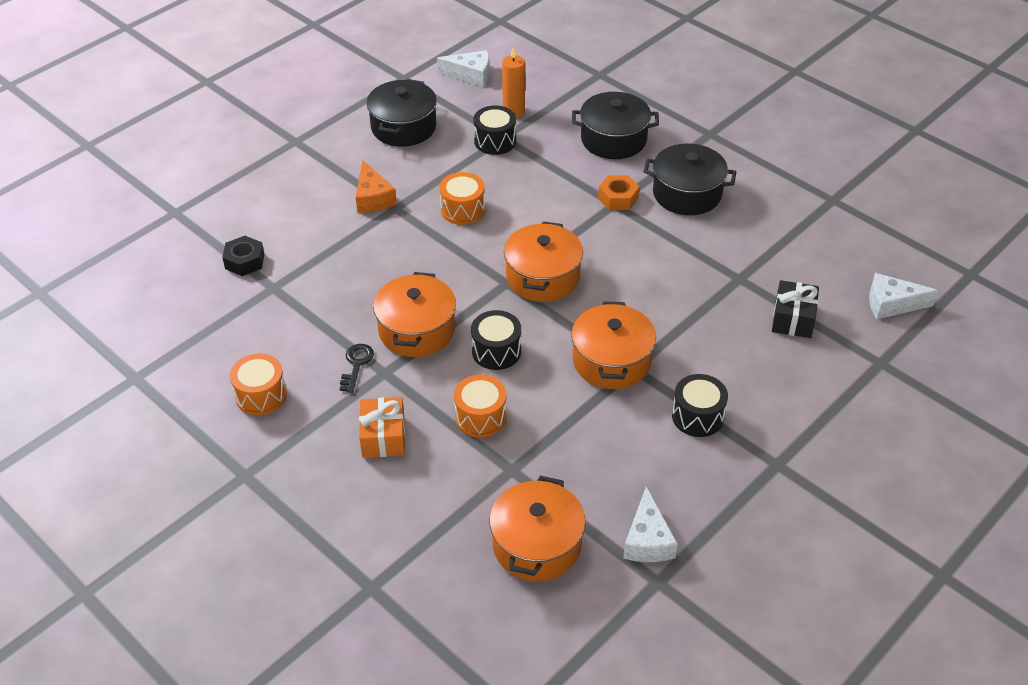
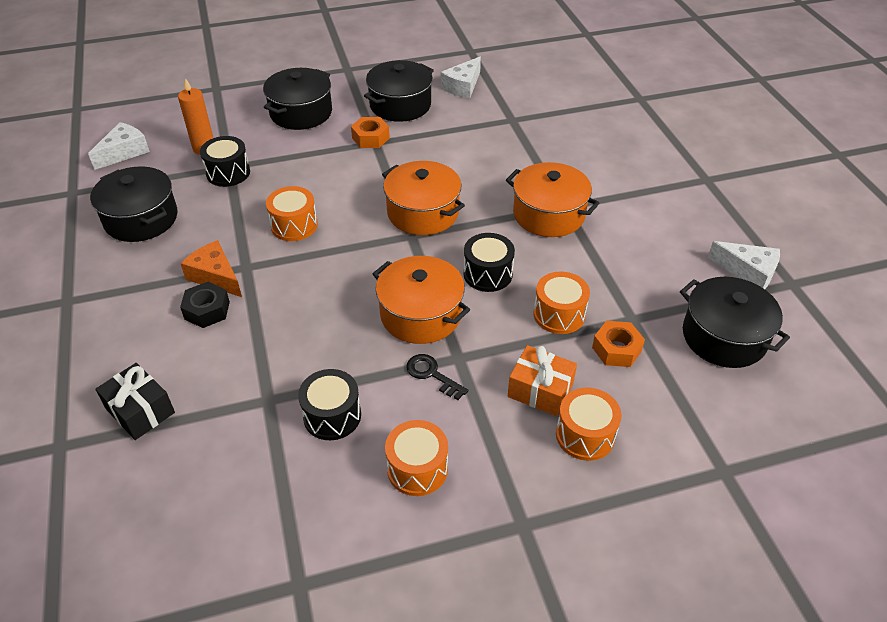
camera: 60 degrees left, 0 degrees up
black nut [222,236,264,276] -> black nut moved to [180,282,230,328]
orange cheese [356,160,397,213] -> orange cheese turned 150 degrees counterclockwise [180,240,242,297]
orange pot [489,476,586,581] -> black pot [680,277,790,368]
black drum [672,374,728,437] -> black drum moved to [298,369,361,440]
black gift [772,280,819,338] -> black gift moved to [95,363,175,440]
white cheese [869,273,939,319] -> white cheese moved to [441,56,481,98]
none -> orange drum [556,388,622,461]
none -> orange nut [592,321,645,367]

